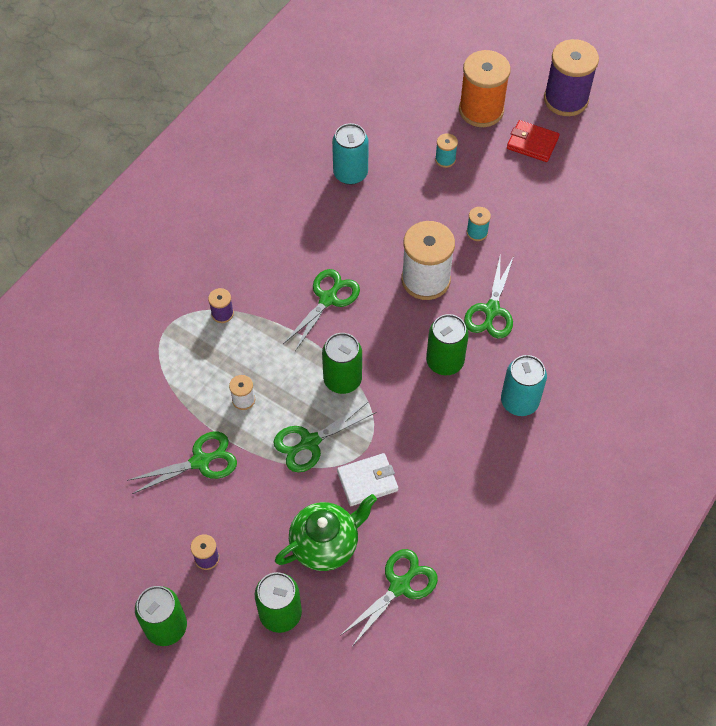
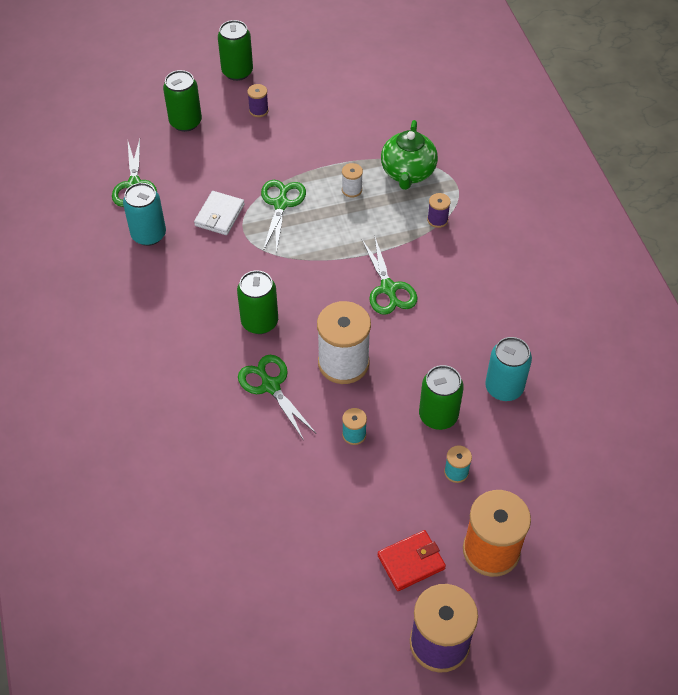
camera: 130 degrees right, 5 degrees down
green scissors [127,432,237,494] -> none
green teapot [275,494,377,571] -> green teapot moved to [381,120,438,190]
green can [322,333,362,394] -> green can moved to [419,365,464,430]
turquoise can [501,355,547,416] -> turquoise can moved to [123,183,166,246]

